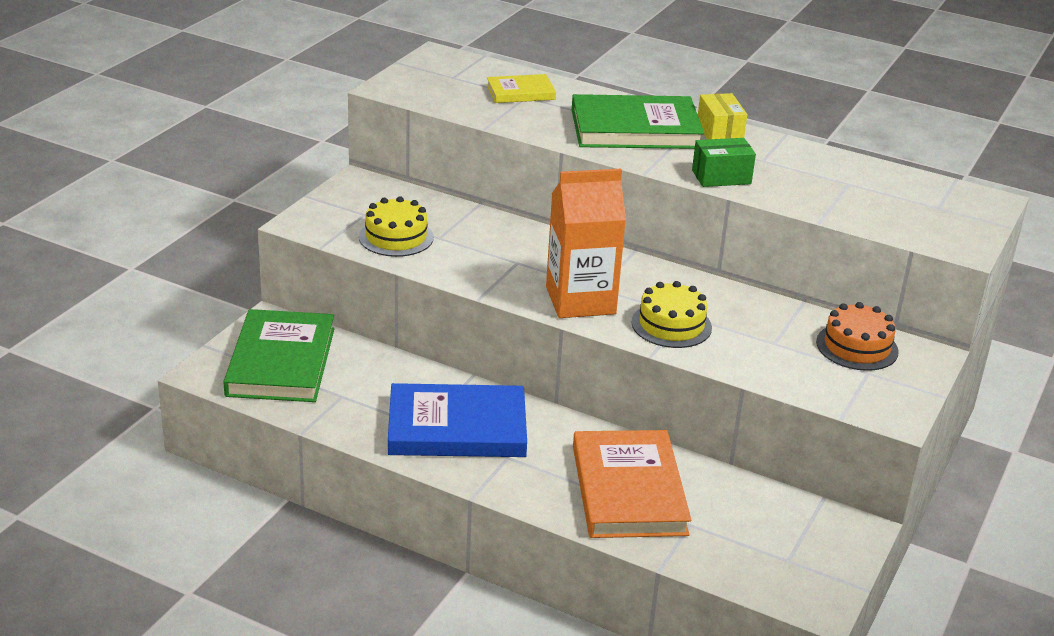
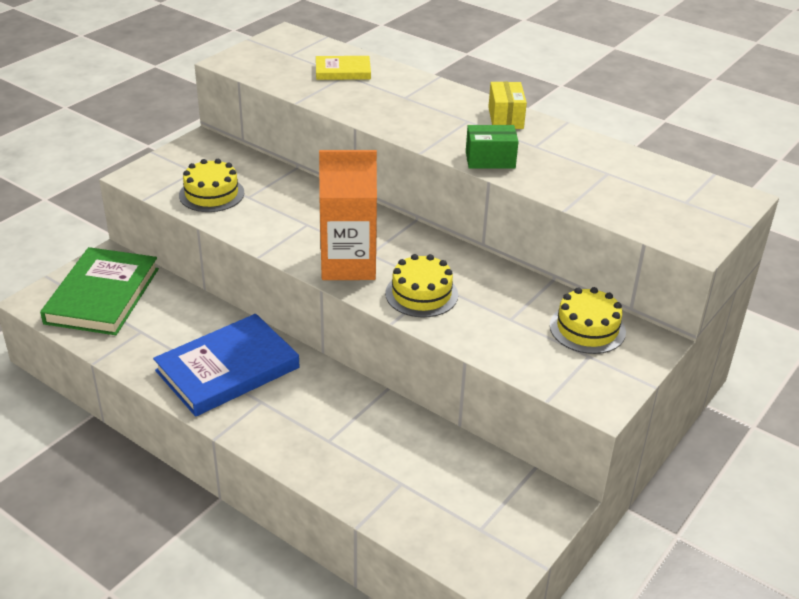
camera: 10 degrees right, 5 degrees up
blue book [388,383,527,457] -> blue book turned 45 degrees counterclockwise [153,314,299,417]
green book [571,94,704,149] -> none
orange book [573,430,691,538] -> none
orange cake [816,302,899,371] -> yellow cake [550,287,626,354]

